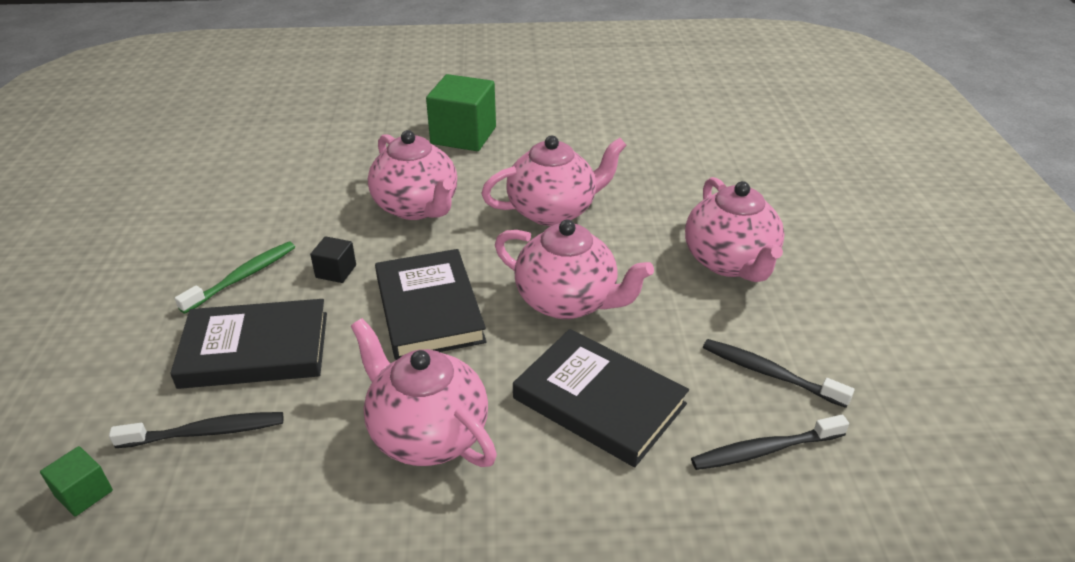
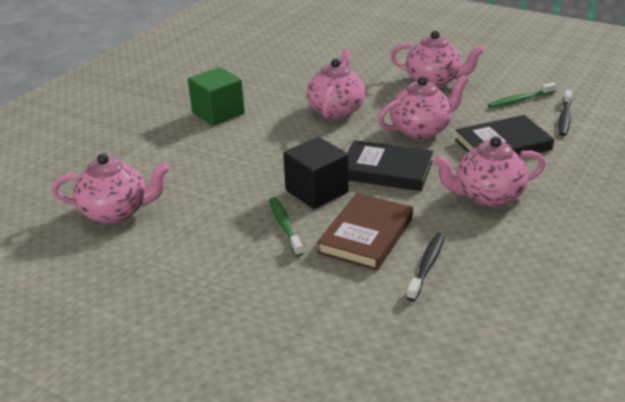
camera: 55 degrees left, 5 degrees down
green cube [40,446,113,517] -> none
black book [170,299,327,389] -> brown book [317,193,413,271]
black cube [310,236,356,283] -> black cube [283,137,349,209], size x2.12
pink teapot [368,130,457,220] -> pink teapot moved to [52,153,169,224]
black toothbrush [703,339,854,408] -> green toothbrush [487,82,557,108]

